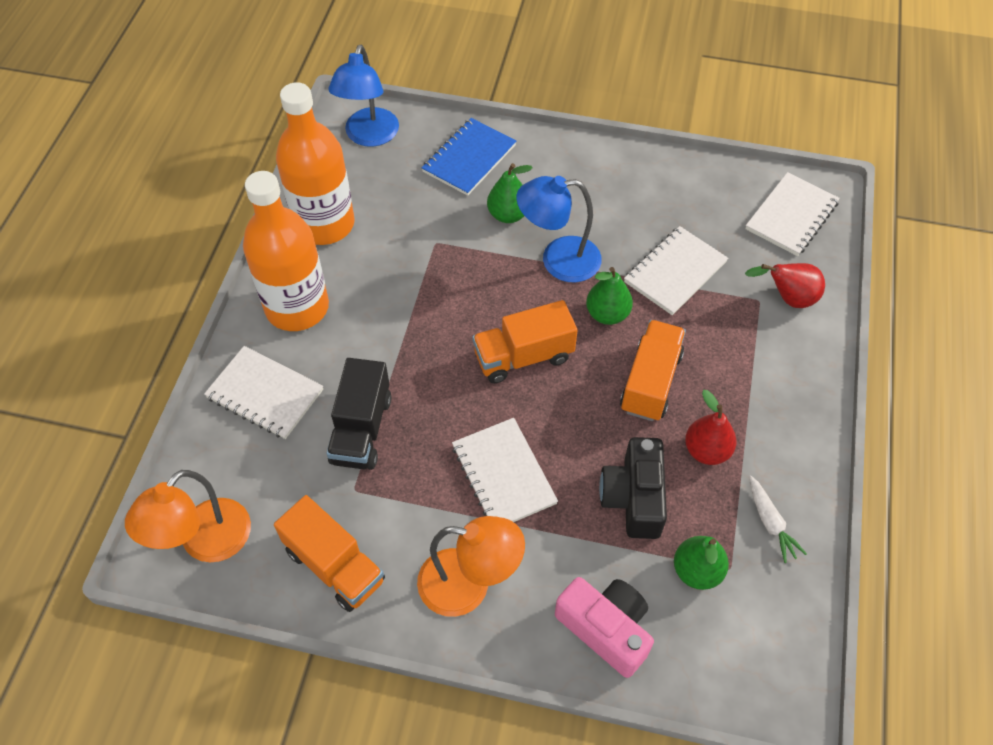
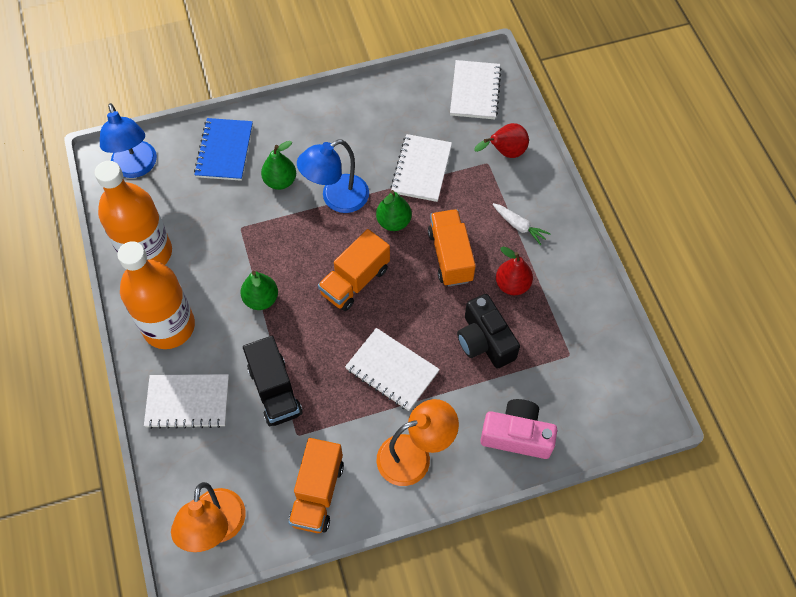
camera: 30 degrees left, 5 degrees up
orange truck [274,495,385,612] -> orange truck turned 90 degrees clockwise [288,438,344,533]
green pear [674,536,729,590] -> green pear moved to [240,271,278,310]
white carrot [749,475,807,563] -> white carrot moved to [493,203,551,245]

